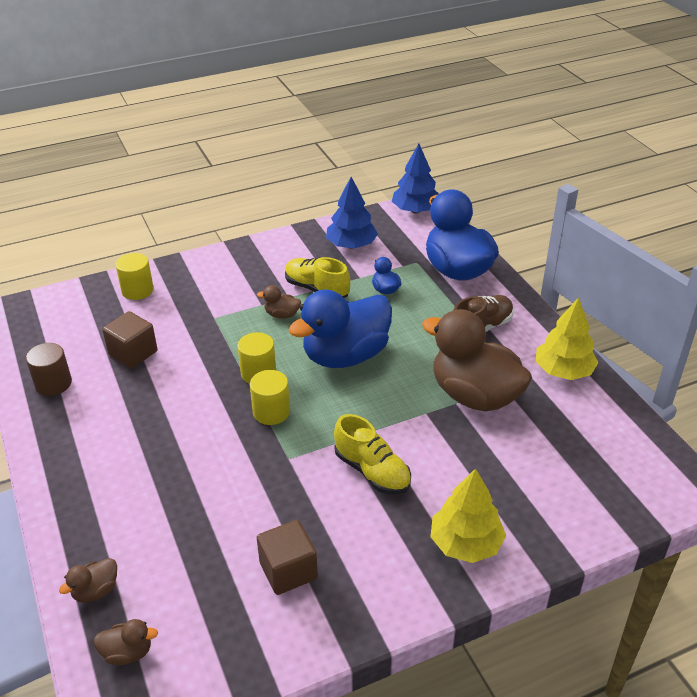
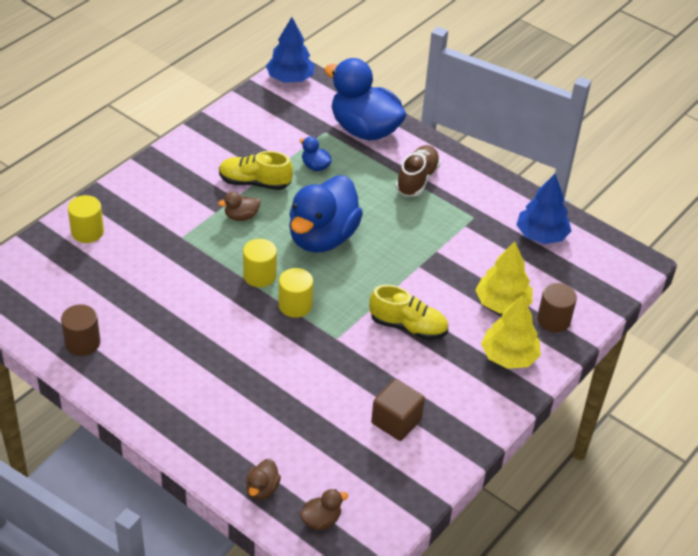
camera: 30 degrees left, 5 degrees up
brown cube [102,311,157,368] -> none
blue tree [326,177,378,248] -> blue tree moved to [516,174,571,244]
brown duck [422,309,532,412] -> none
yellow tree [536,297,599,380] -> yellow tree moved to [475,242,533,314]
none -> brown cylinder [537,283,577,332]

